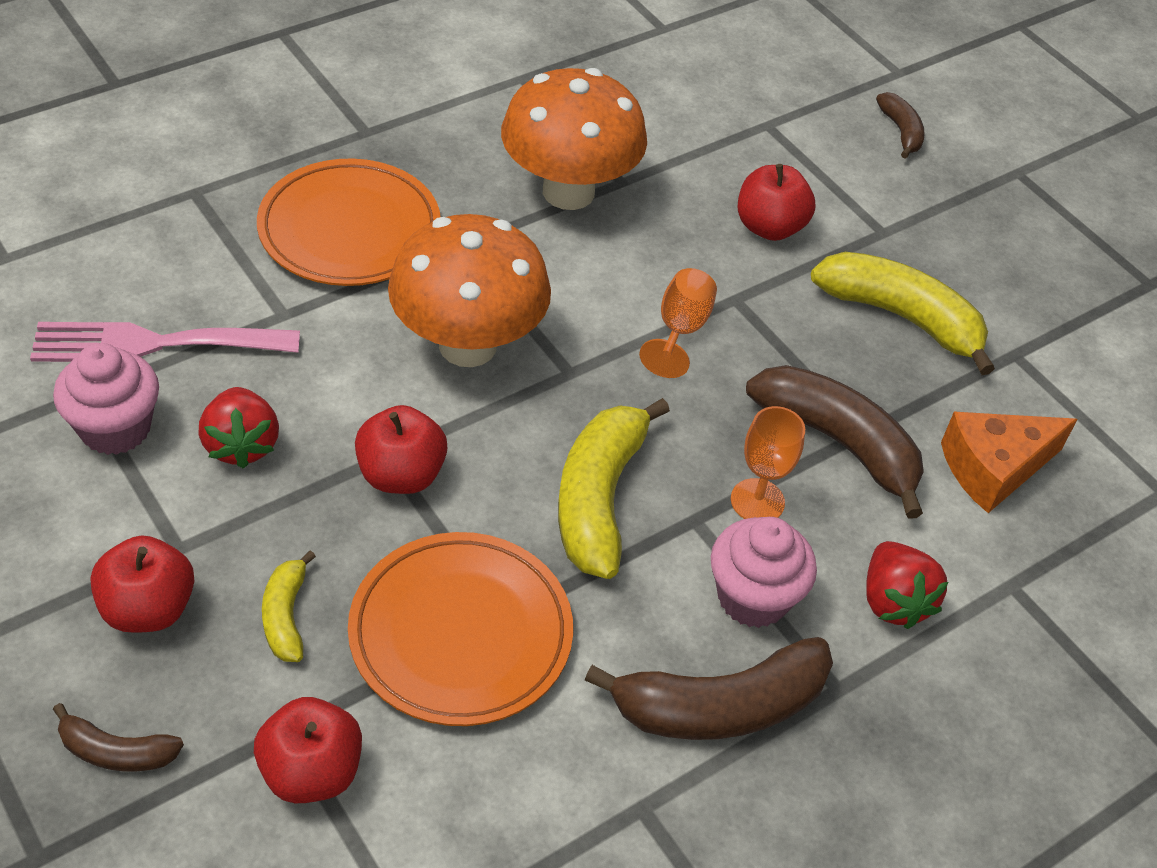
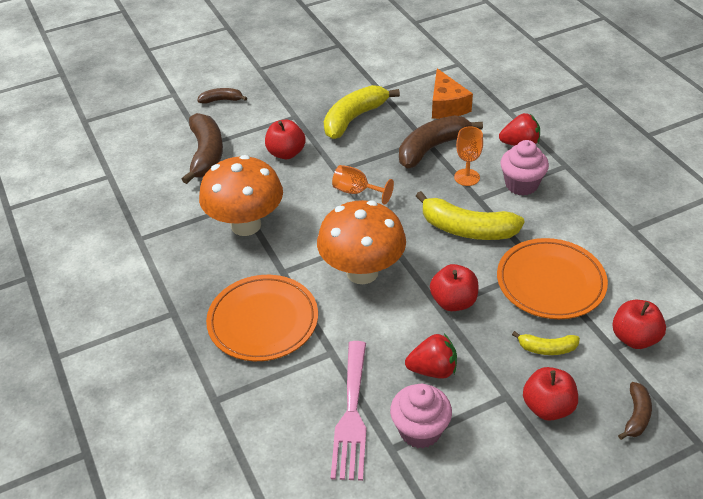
camera: 75 degrees left, 5 degrees down
brown banana [585,637,833,740] -> brown banana moved to [182,113,223,184]

